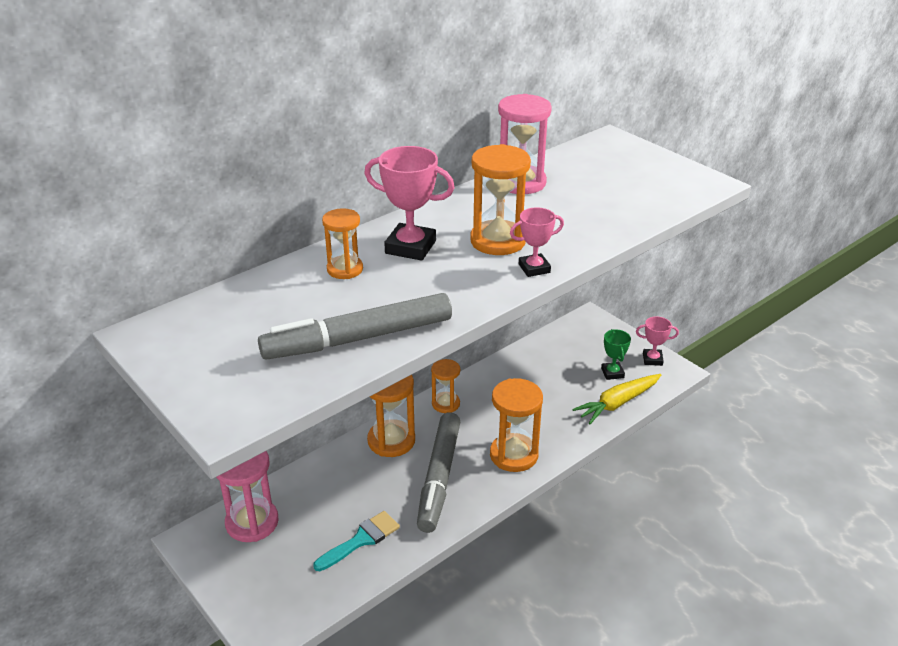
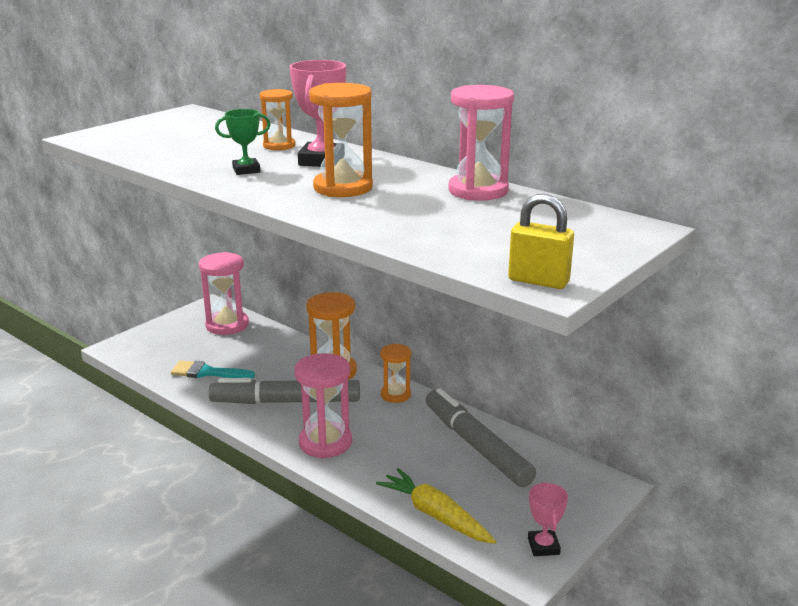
camera: 80 degrees right, 10 degrees down
grey marker [258,293,452,360] -> grey marker moved to [426,388,536,487]
turquoise brush [313,511,400,571] -> turquoise brush turned 150 degrees clockwise [171,360,255,379]
orange hourglass [490,378,543,472] -> pink hourglass [294,353,352,458]
pink trophy [510,207,564,277] -> none
green trophy [601,329,631,380] -> green trophy moved to [215,109,271,175]
none -> yellow padlock [508,194,574,289]

